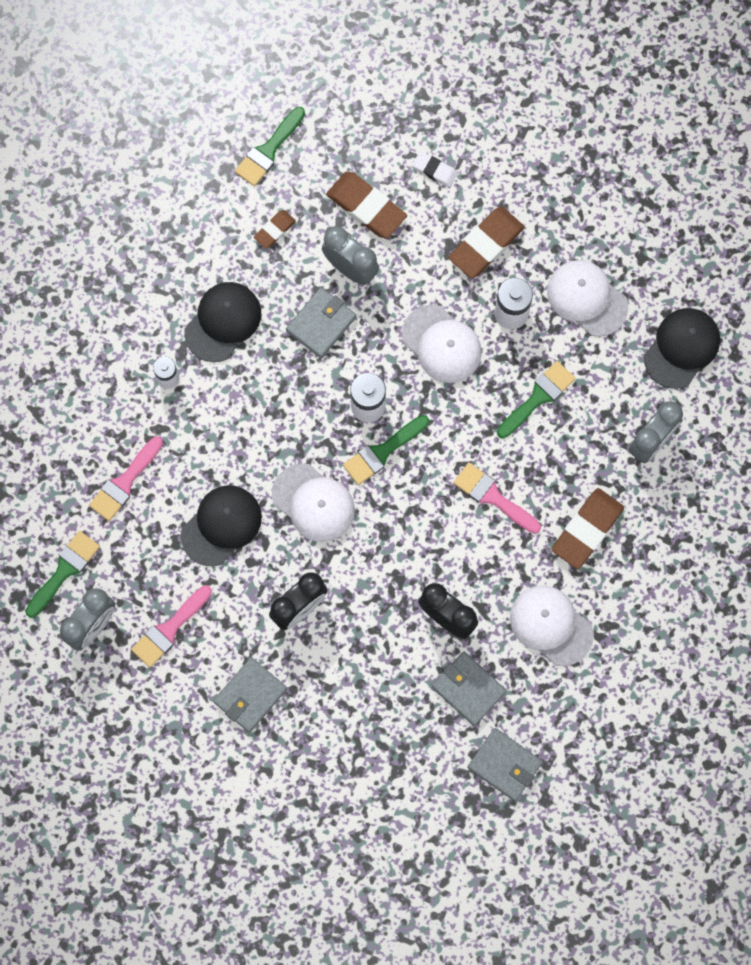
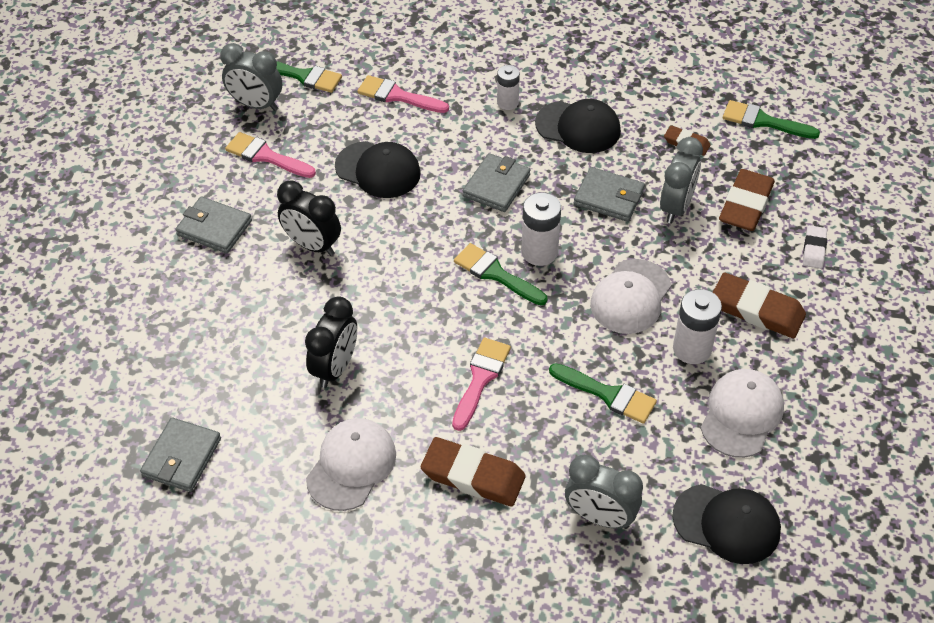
camera: 75 degrees right, 25 degrees down
white cap [272,464,355,542] -> none
grey wallet [432,652,506,726] -> grey wallet moved to [463,153,531,212]

